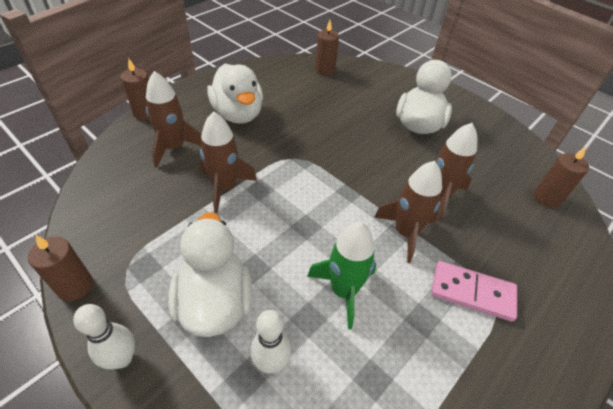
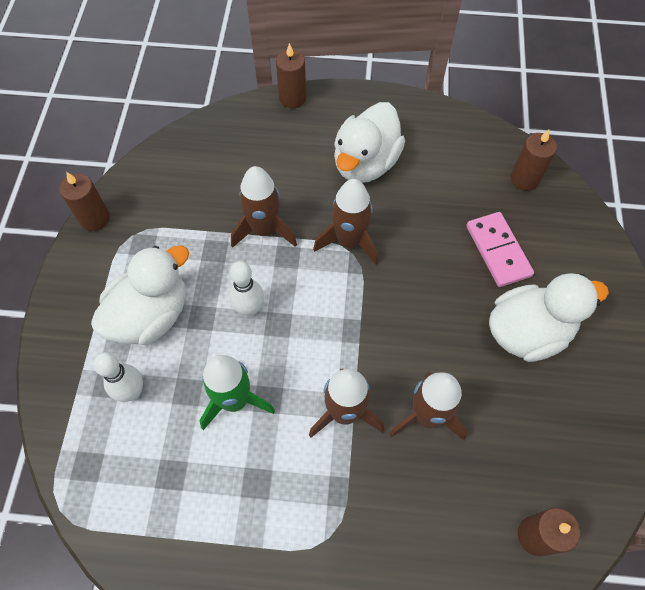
camera: 55 degrees right, 15 degrees up
white bowling pin [73,304,135,369] -> white bowling pin moved to [229,261,264,316]
brown rocket [146,71,202,168] -> brown rocket moved to [313,179,378,265]
pink domino [431,261,517,322] -> pink domino moved to [466,212,534,287]

